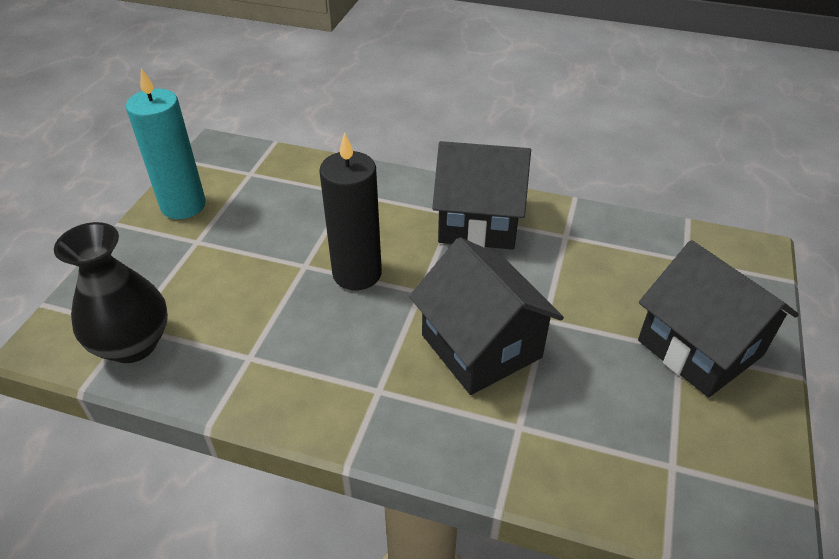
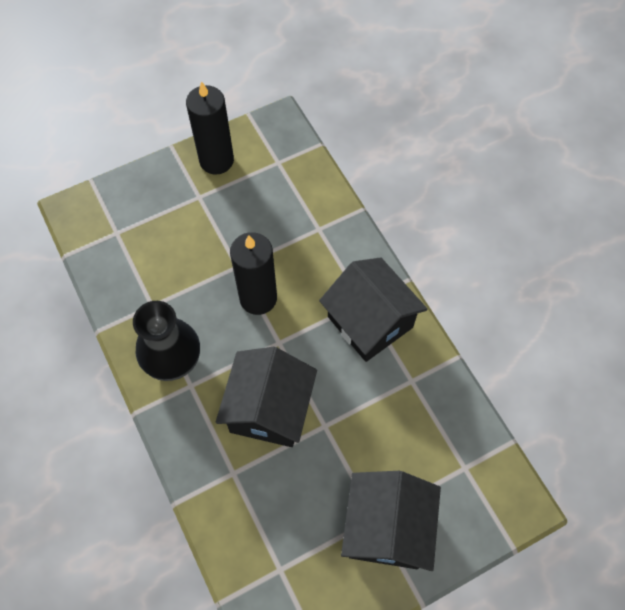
camera: 45 degrees right, 20 degrees up
black vase [54,222,168,363] -> black vase moved to [133,301,200,381]
turquoise candle [126,68,206,219] -> black candle [186,81,234,174]

